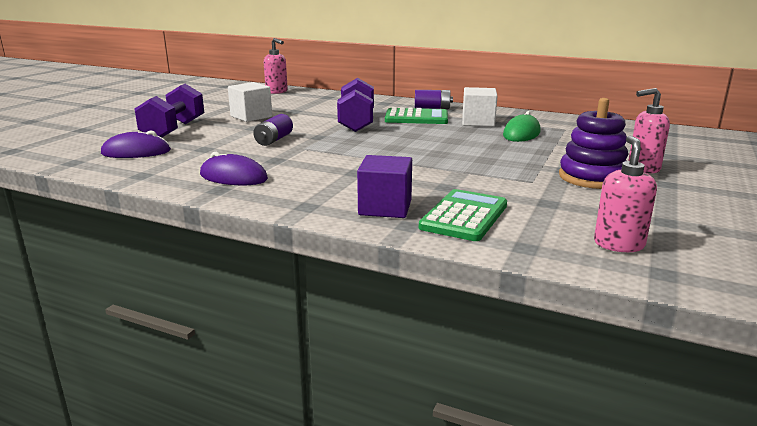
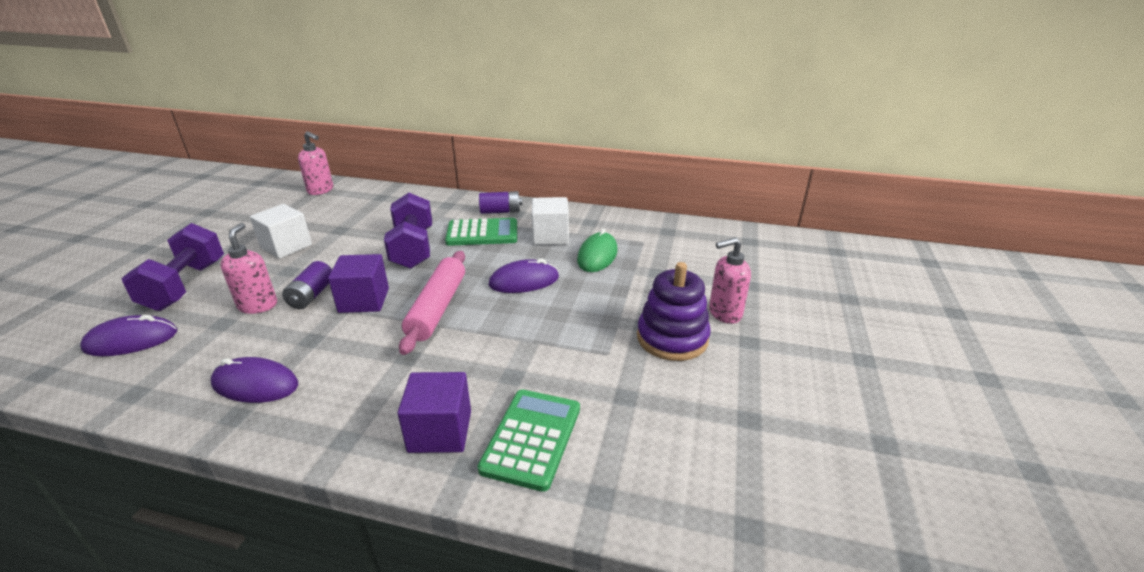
camera: 10 degrees left, 10 degrees up
pink soap dispenser [594,135,657,252] -> pink soap dispenser moved to [220,223,277,314]
none -> purple cube [328,254,389,313]
none -> pink rolling pin [399,251,465,355]
none -> purple mouse [488,259,559,293]

